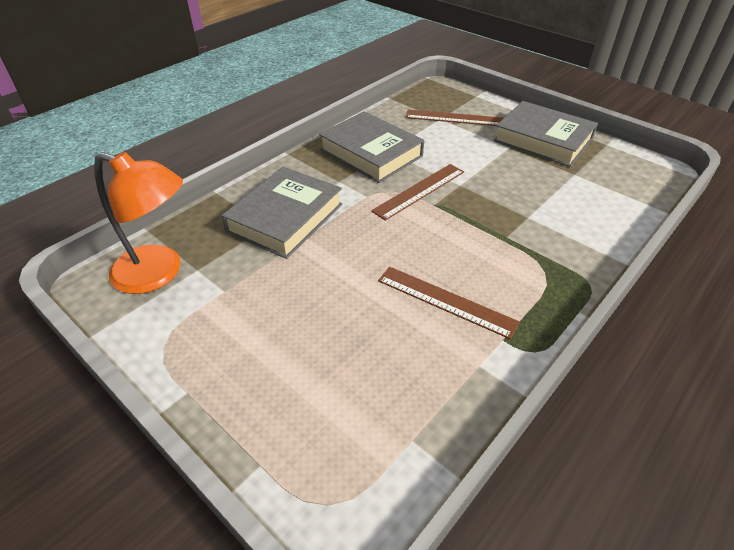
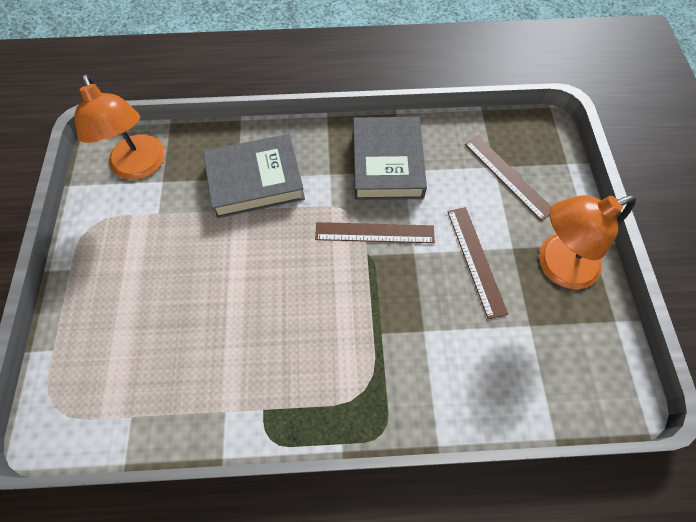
camera: 45 degrees right, 20 degrees up
brown ruler [378,267,520,339] -> brown ruler moved to [447,207,508,319]
grey book [494,101,598,167] -> orange lamp [539,195,636,289]

